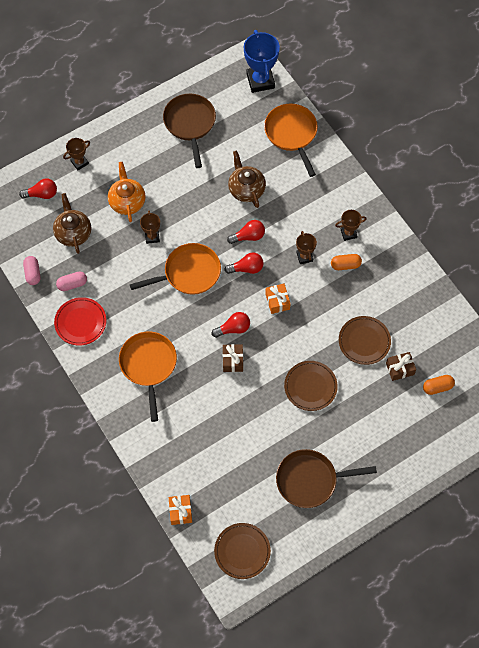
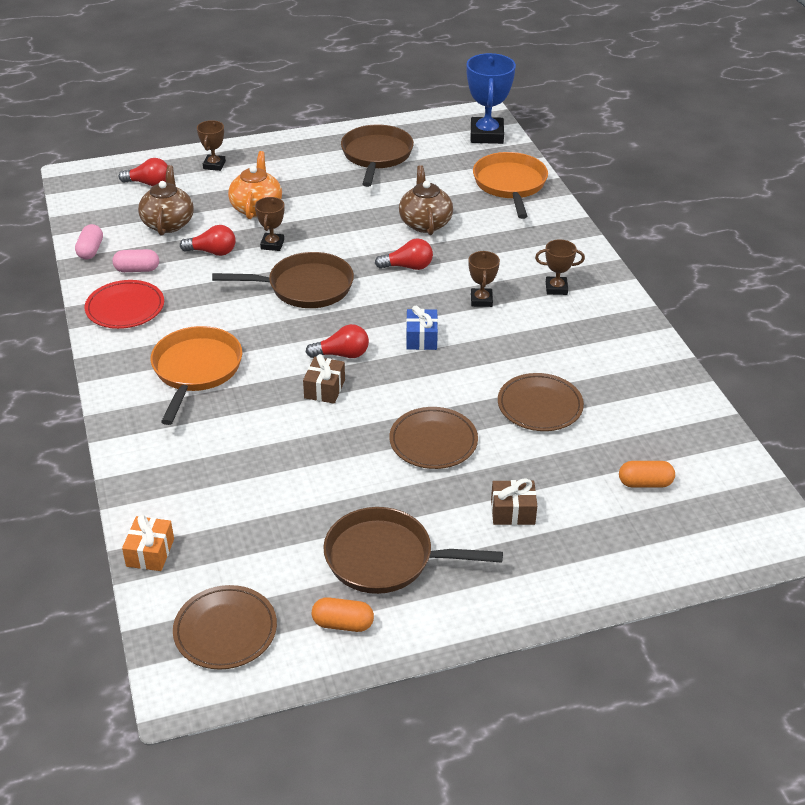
camera: 15 degrees right, 25 degrees down
brown trophy [63,138,90,170] -> brown trophy turned 60 degrees counterclockwise [197,120,226,171]
orange pan [129,243,221,295] -> brown pan [212,252,354,308]
red light bulb [224,252,264,274] -> red light bulb moved to [180,225,236,256]
orange gift [265,284,291,314] -> blue gift [406,306,438,350]
orange capsule [331,254,362,270] -> orange capsule moved to [312,597,374,632]
brown gift [386,352,416,381] -> brown gift moved to [491,478,537,525]

